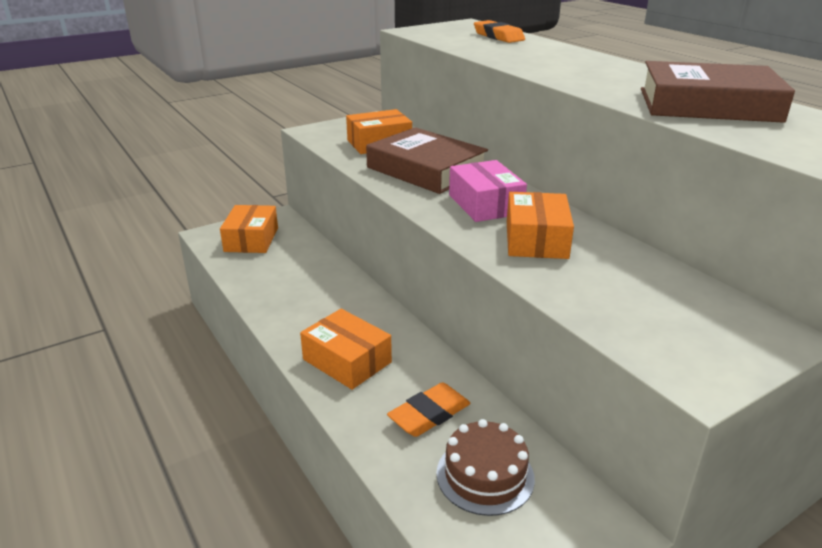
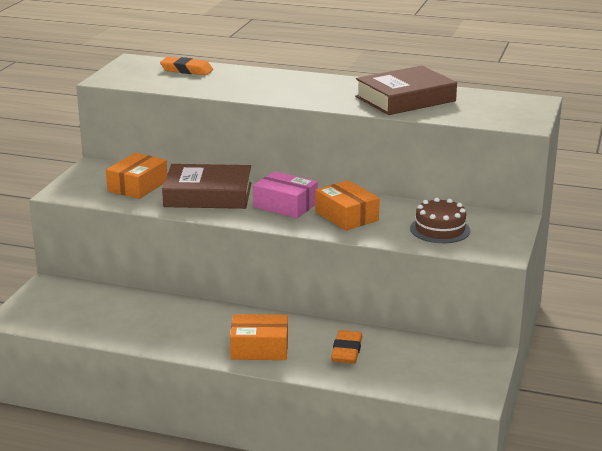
camera: 40 degrees left, 5 degrees down
orange box [220,205,278,253] -> none
brown cake [436,419,535,516] -> brown cake moved to [410,198,470,243]

